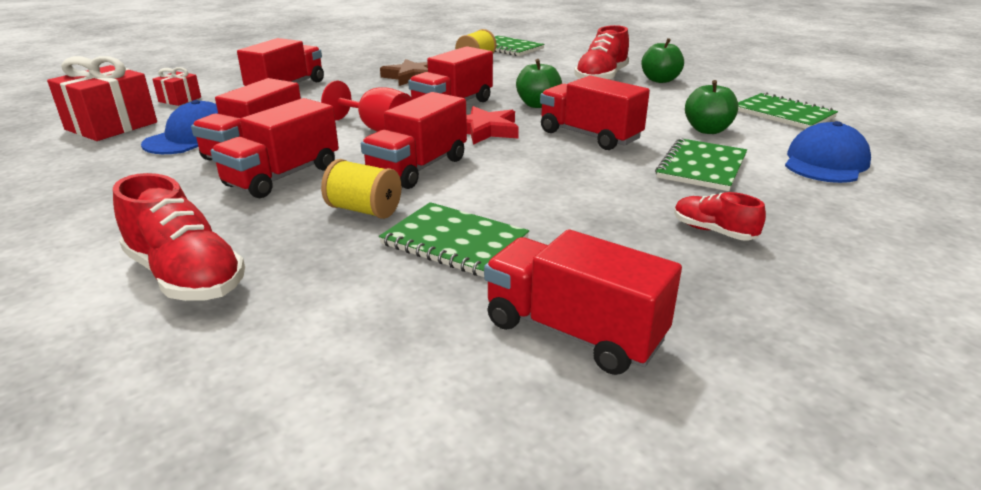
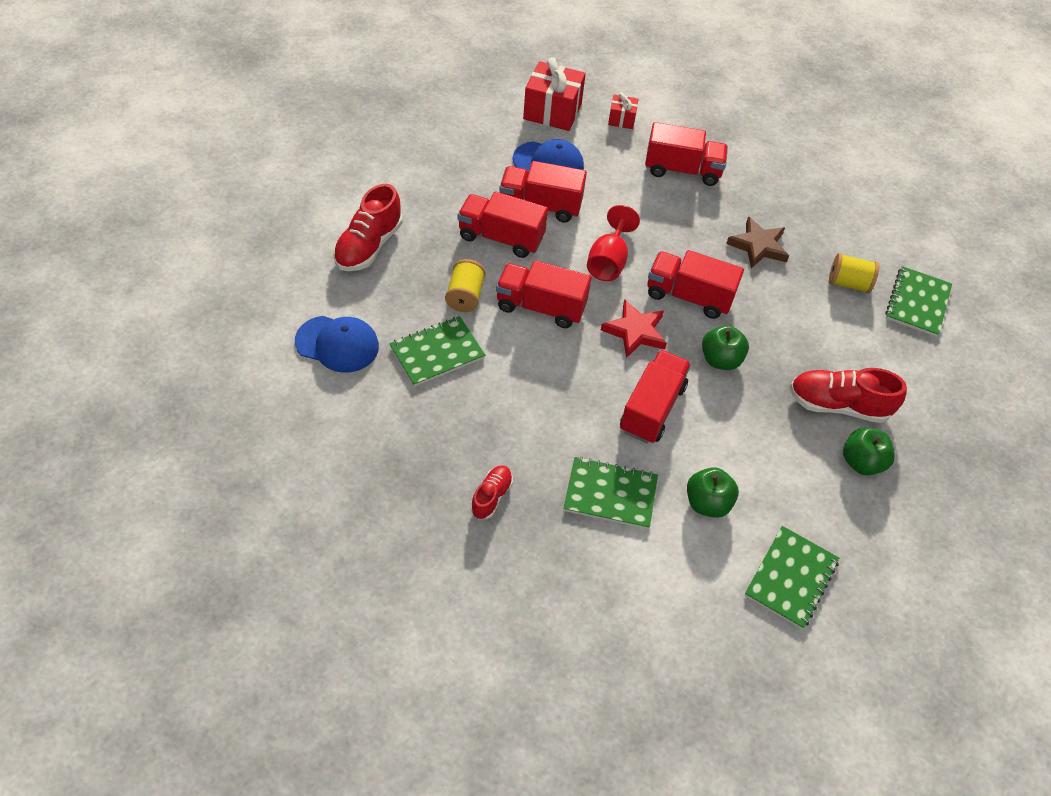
camera: 70 degrees right, 25 degrees up
green notebook [379,202,529,277] -> green notebook turned 45 degrees clockwise [389,316,485,387]
red truck [484,229,682,375] -> none
blue cap [785,121,871,183] -> blue cap moved to [295,316,379,373]

